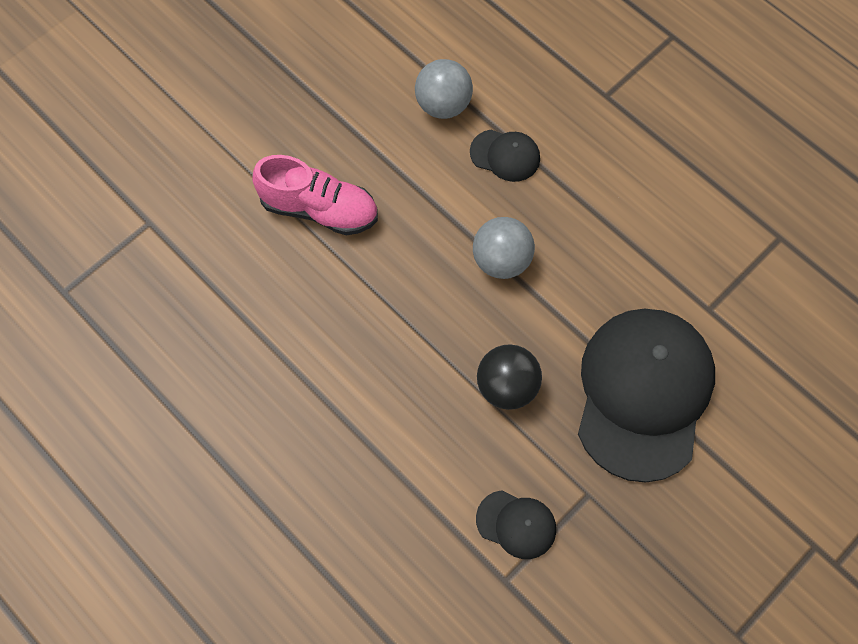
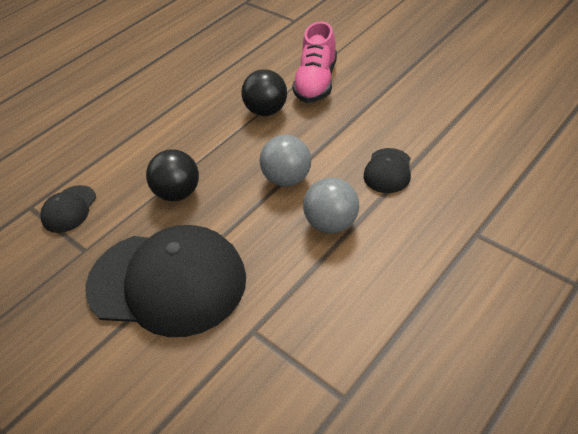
camera: 90 degrees right, 20 degrees down
grey ball [415,59,473,119] -> grey ball moved to [303,177,359,233]
none -> black ball [241,69,287,116]

